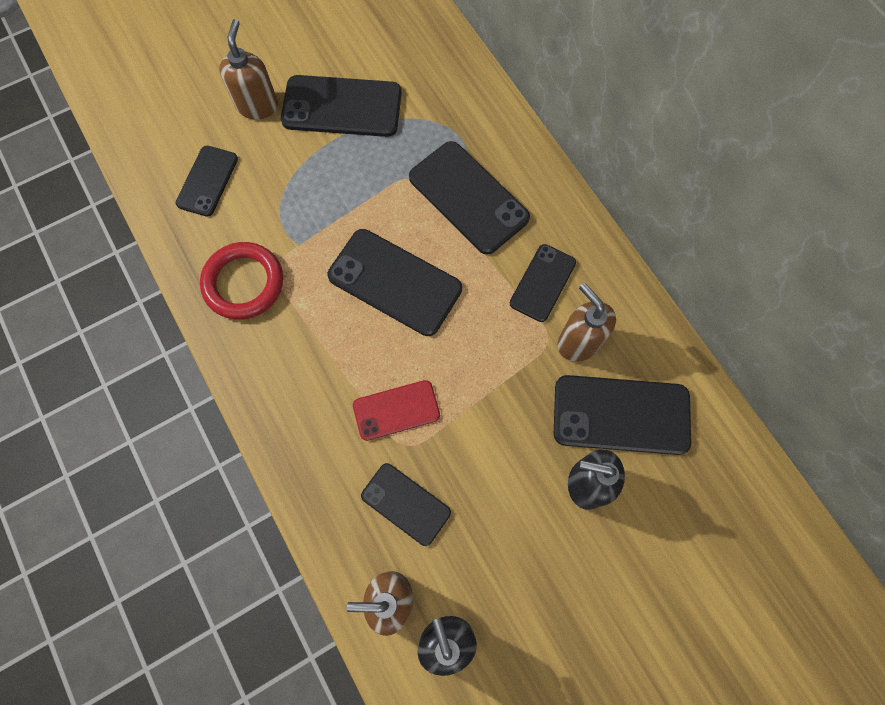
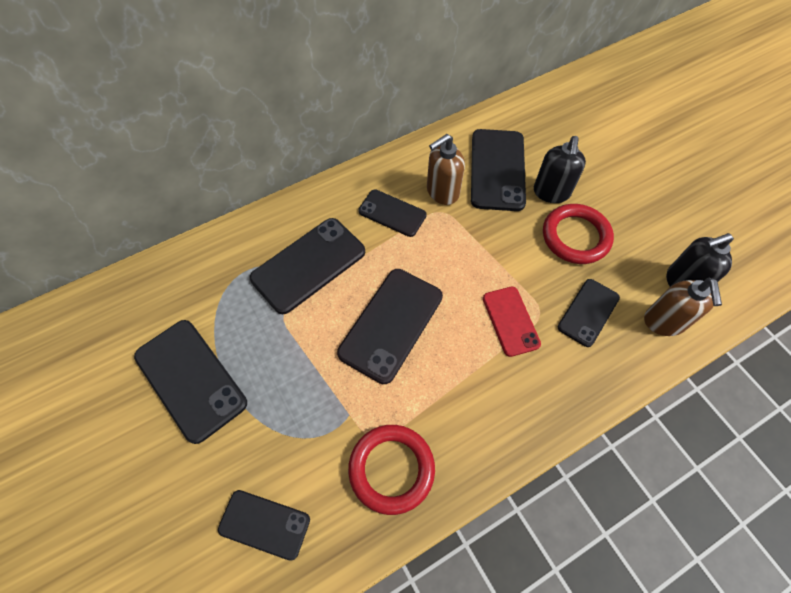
camera: 90 degrees left, 10 degrees down
brown soap dispenser [219,19,278,119] -> none
black phone [281,75,402,137] -> black phone turned 45 degrees counterclockwise [134,320,247,444]
none -> red ring [543,204,614,264]

